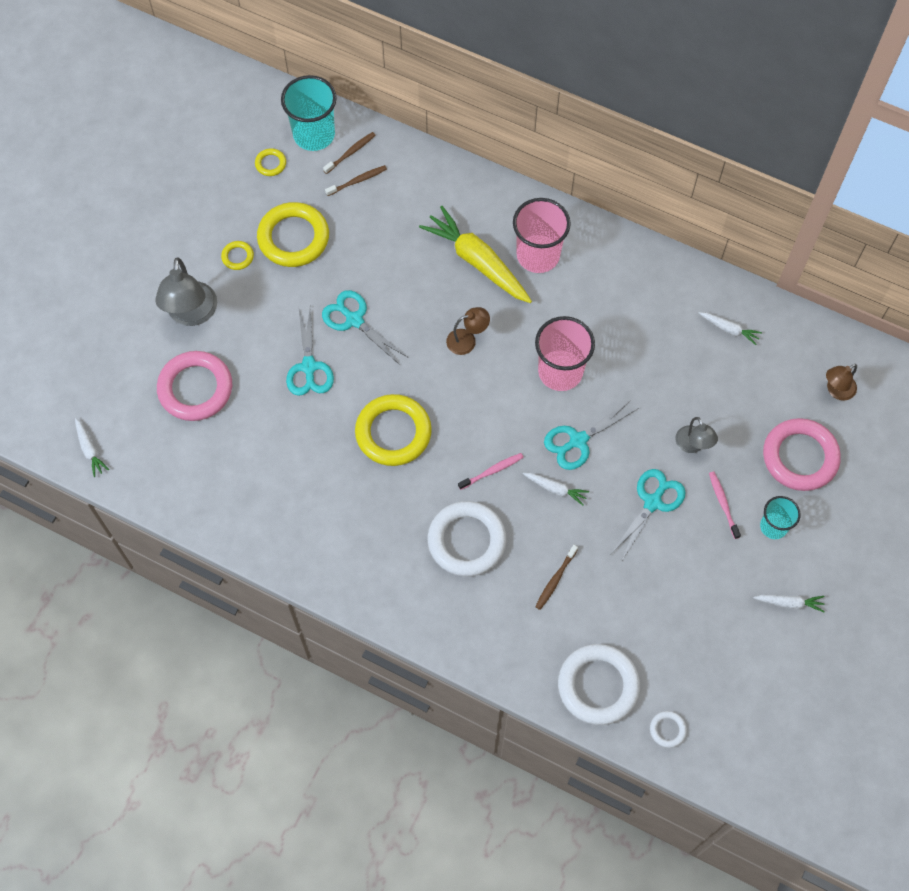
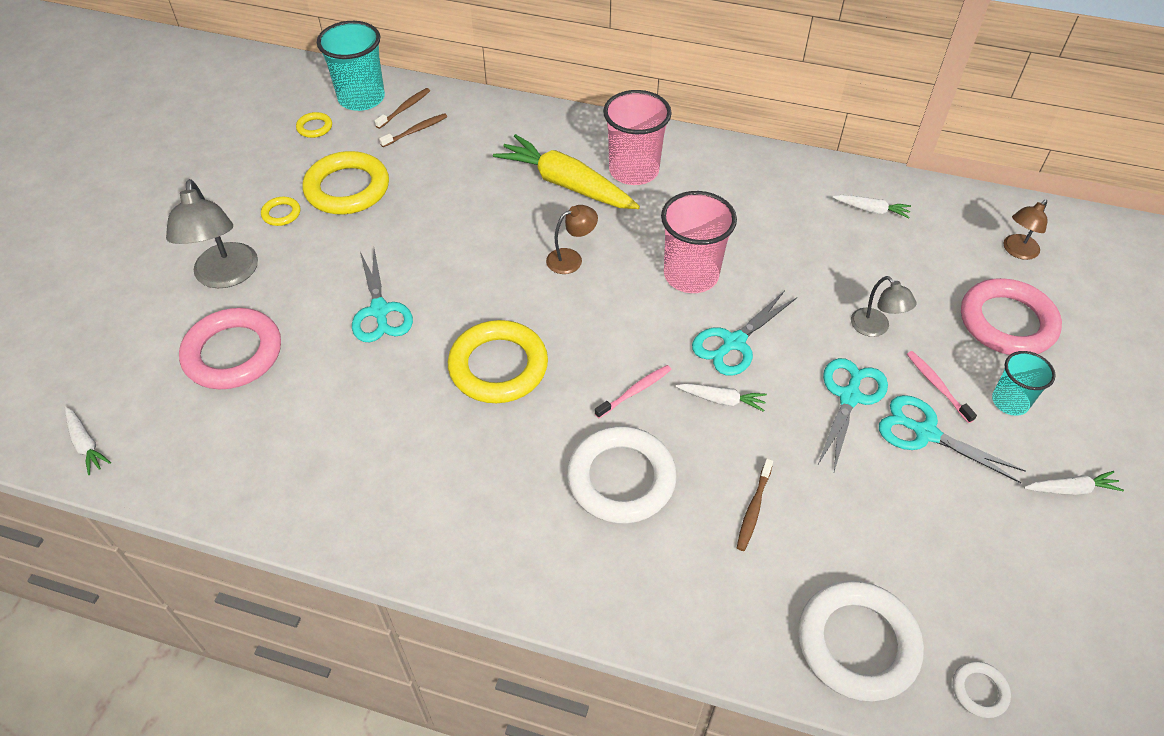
camera: 10 degrees left, 15 degrees down
turquoise scissors [322,290,407,365] -> turquoise scissors moved to [879,395,1026,483]

